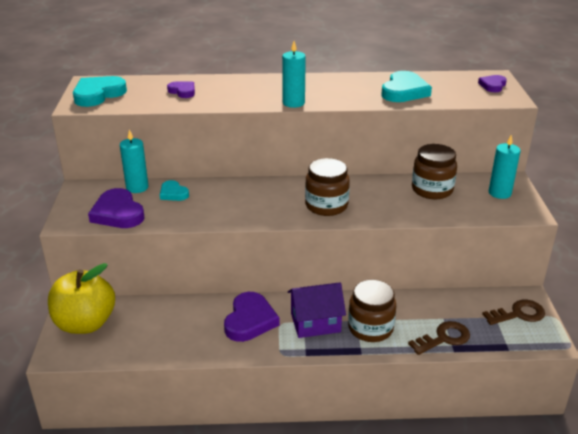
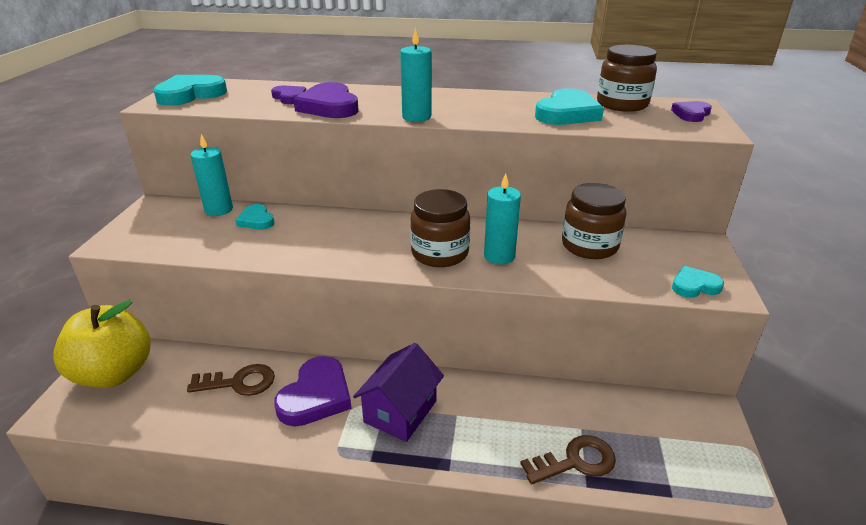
camera: 10 degrees right, 0 degrees up
purple heart [88,188,145,228] -> purple heart moved to [293,82,359,118]
purple house [288,282,346,338] -> purple house turned 60 degrees counterclockwise [353,343,444,442]
brown jar [348,280,396,342] -> brown jar moved to [597,45,657,112]
brown key [482,300,545,325] -> brown key moved to [187,364,275,396]
turquoise candle [489,135,520,199] -> turquoise candle moved to [484,174,521,264]
none -> turquoise heart [672,266,724,298]

